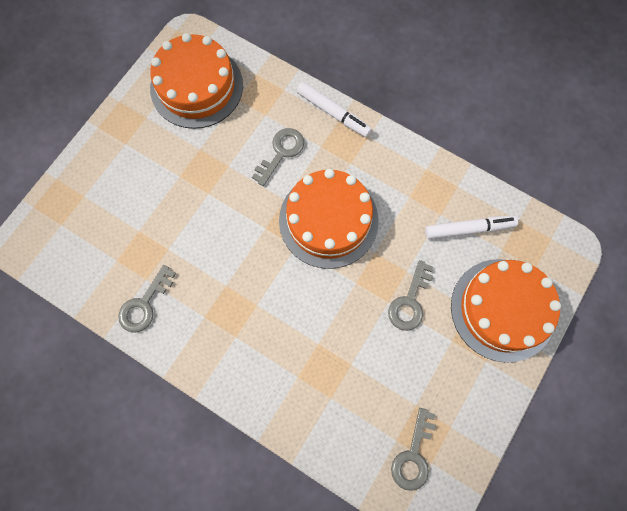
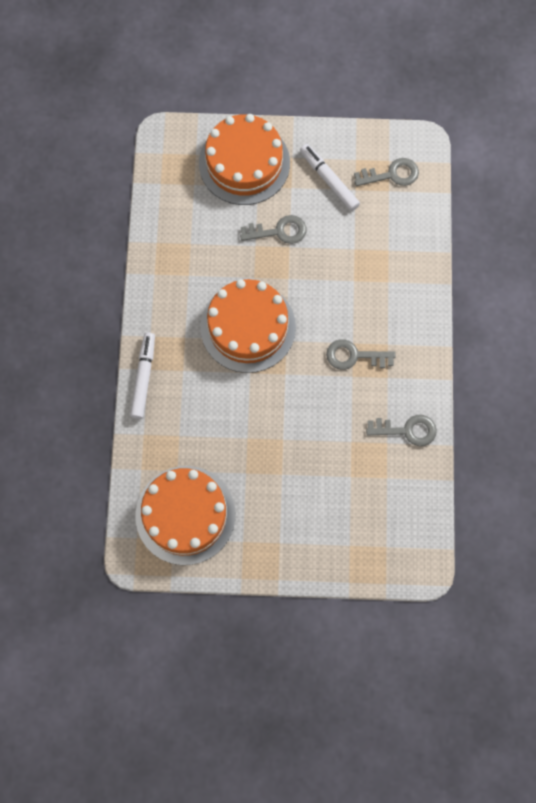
camera: 120 degrees left, 0 degrees up
grey key [252,128,304,186] -> grey key moved to [326,339,395,370]
white marker [425,216,518,239] -> white marker moved to [300,144,360,211]

